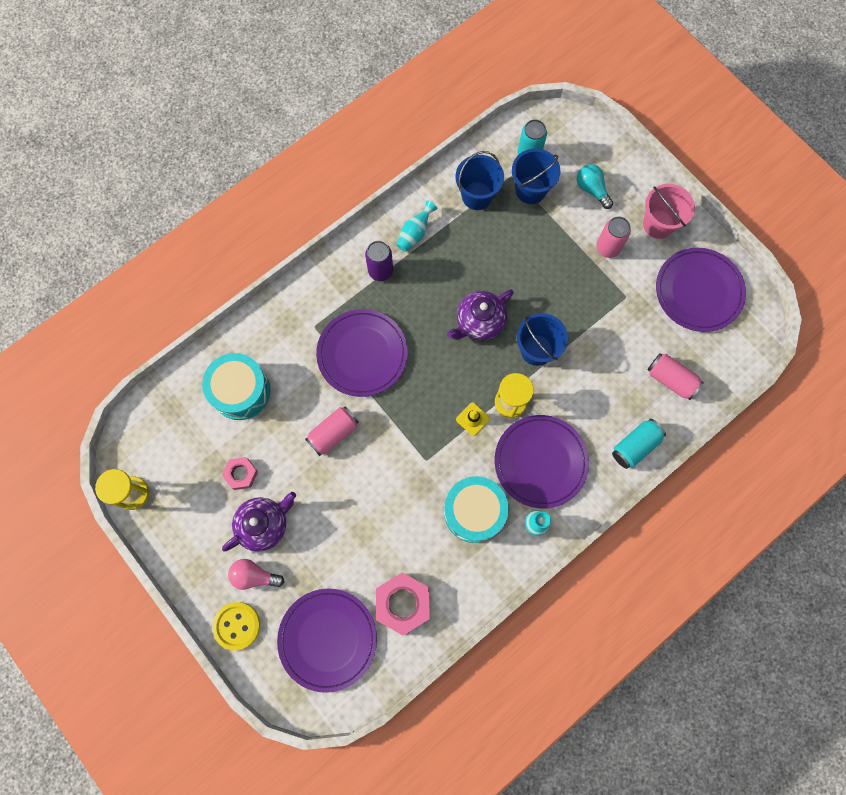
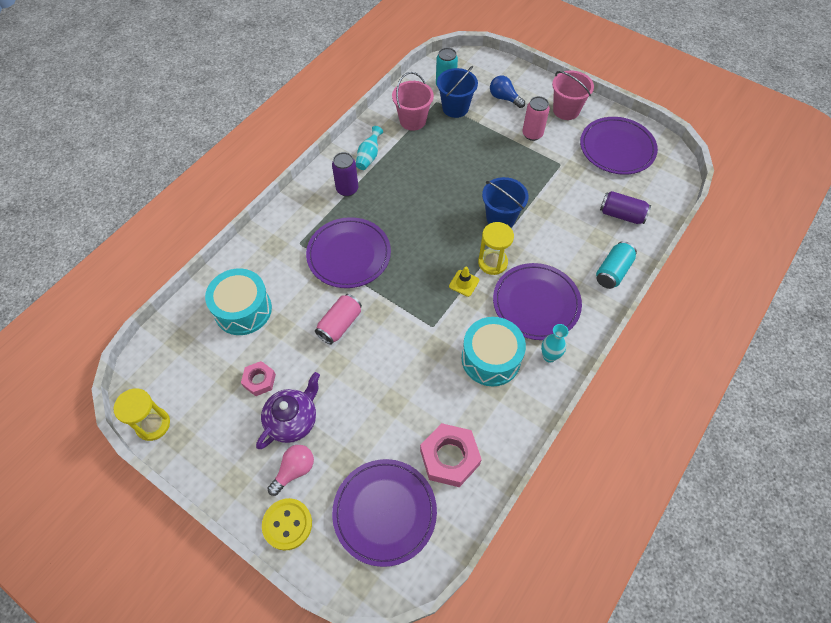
camera: 15 degrees left, 15 degrees down
pink light bulb [228,559,284,590] -> pink light bulb turned 135 degrees clockwise [267,445,314,496]
purple teapot [447,289,514,340] -> none
blue bucket [456,151,504,210] -> pink bucket [392,72,434,131]
turquoise light bulb [577,164,613,209] -> blue light bulb [490,75,525,108]
pink can [648,353,704,400] -> purple can [600,191,651,224]

